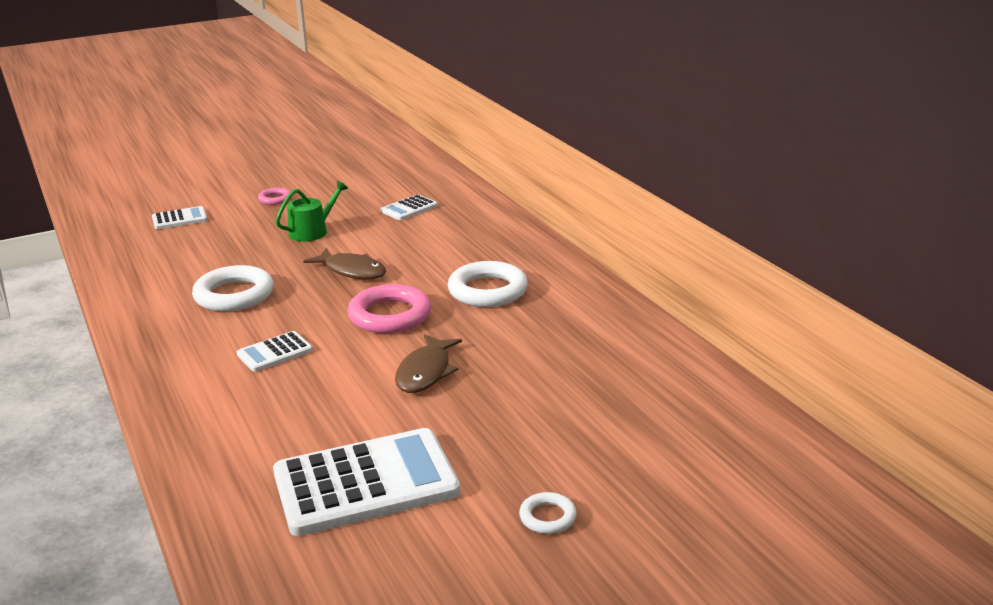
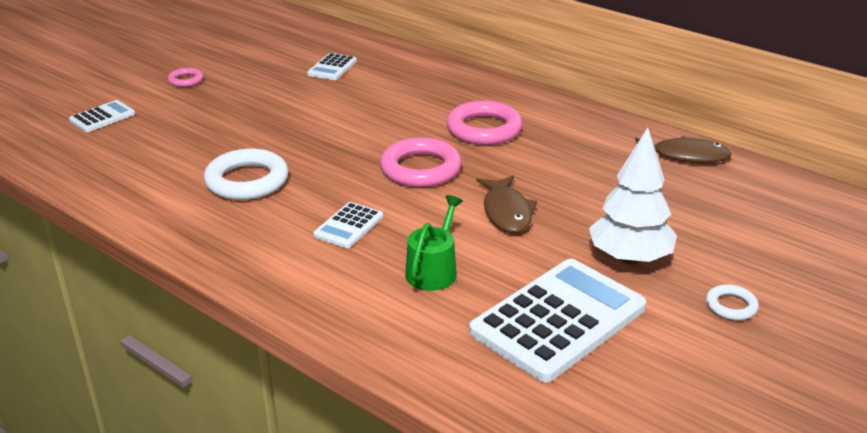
camera: 25 degrees left, 5 degrees up
green watering can [275,180,348,242] -> green watering can moved to [405,195,463,291]
brown fish [303,248,386,279] -> brown fish moved to [635,136,732,163]
white ring [448,261,528,307] -> pink ring [446,101,523,145]
none -> white tree [589,128,677,264]

